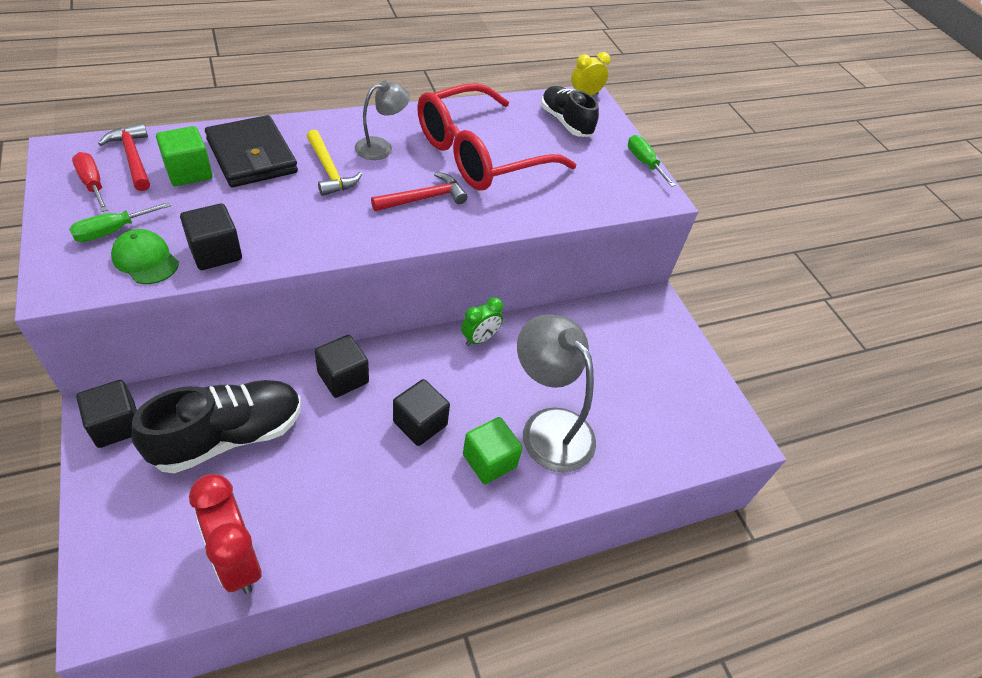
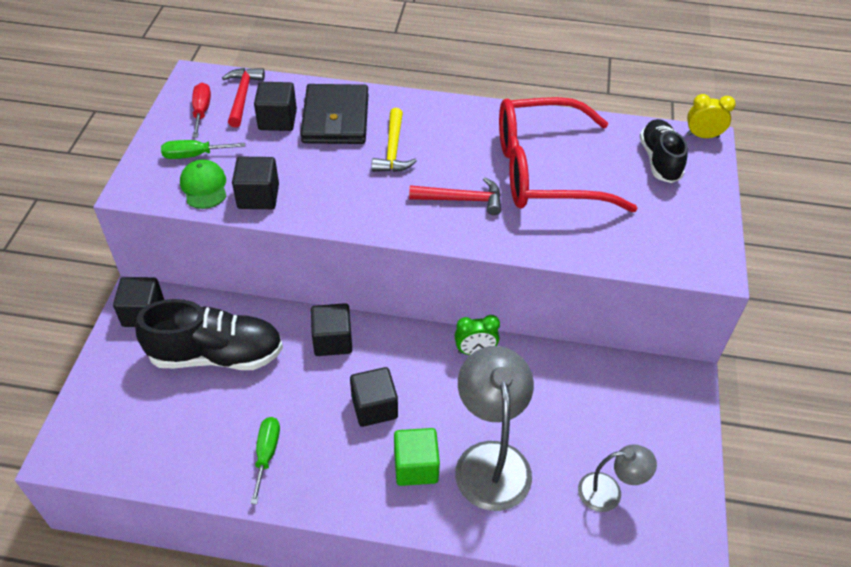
camera: 35 degrees right, 0 degrees up
green cube [156,126,213,186] -> black cube [254,82,297,131]
red clock [189,474,262,594] -> none
grey lamp [355,81,410,160] -> grey lamp moved to [578,444,657,512]
green screwdriver [628,135,676,187] -> green screwdriver moved to [250,417,280,504]

